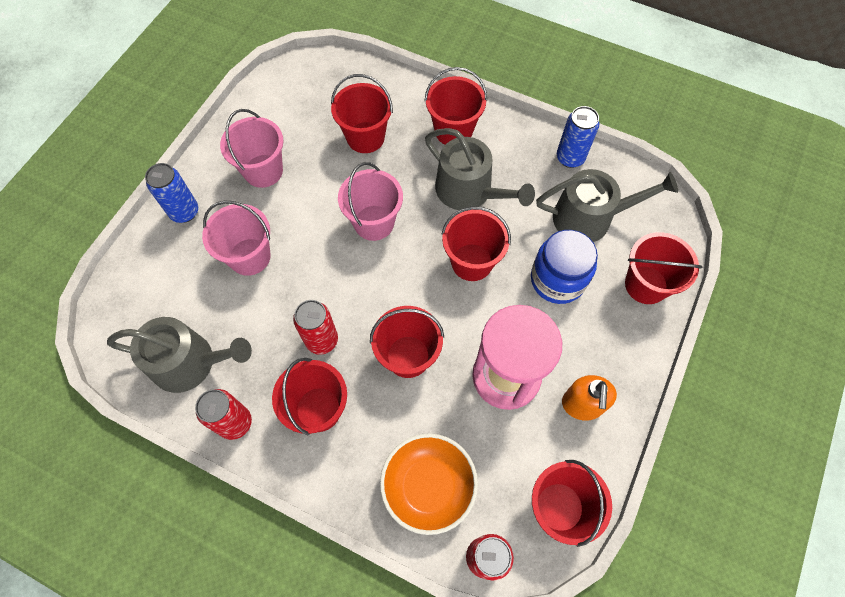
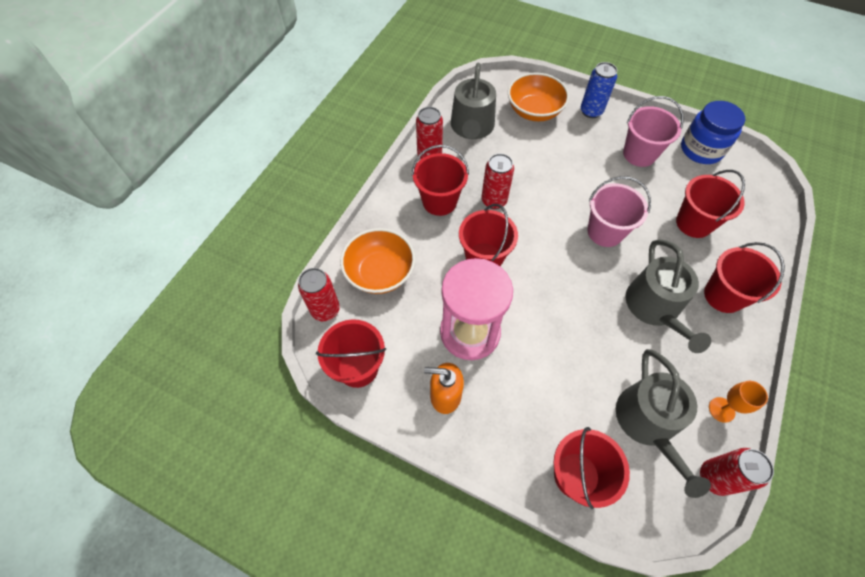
camera: 90 degrees right, 5 degrees down
pink bucket [202,201,271,276] -> none
grey watering can [425,128,535,210] -> grey watering can turned 45 degrees counterclockwise [626,239,711,353]
red bucket [442,207,511,281] -> none
blue jar [531,230,598,304] -> blue jar moved to [681,101,745,164]
blue can [557,106,599,168] -> orange goblet [709,381,768,423]
none -> orange bowl [508,72,569,121]
none -> red can [700,448,774,496]

